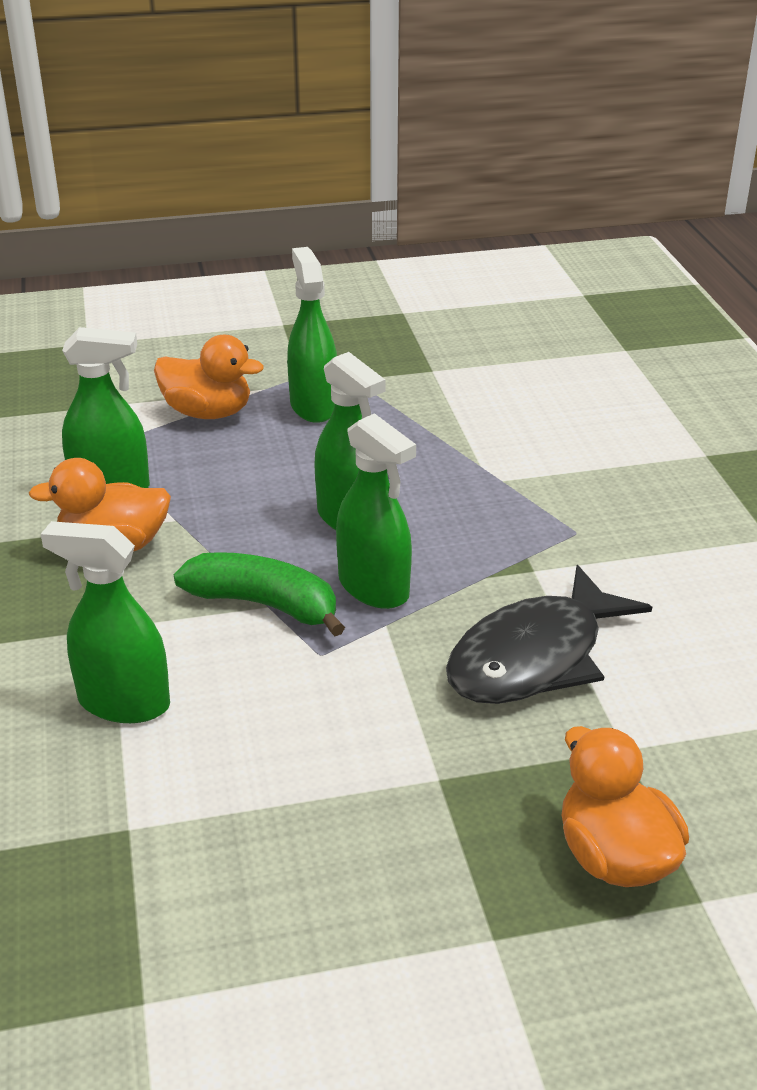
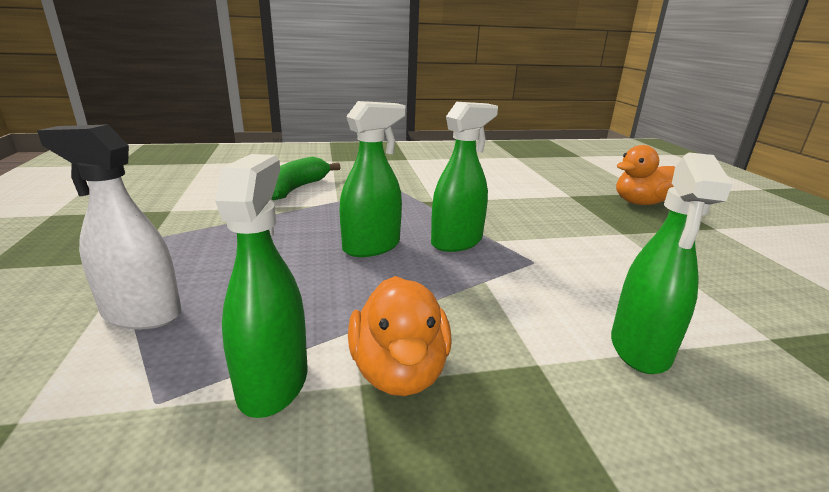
camera: 90 degrees left, 10 degrees down
orange duck [154,335,264,419] -> white spray bottle [37,124,182,330]
green banana [174,552,345,636] -> green banana moved to [271,157,341,201]
green spray bottle [287,247,337,423] -> none
black fish [446,565,652,704] -> none

